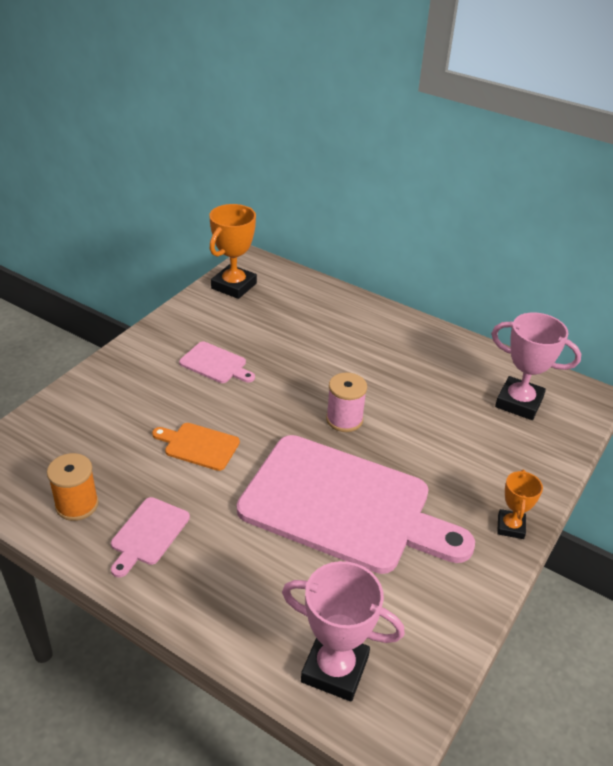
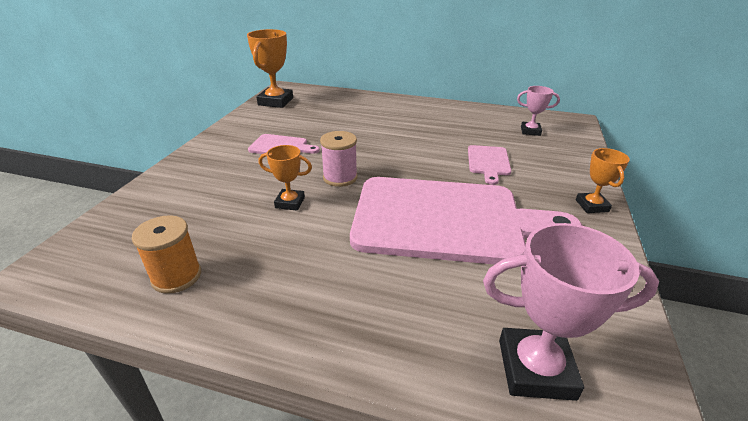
camera: 15 degrees left, 5 degrees down
pink cutting board [111,497,190,578] -> pink cutting board moved to [468,145,511,185]
orange cutting board [152,423,240,471] -> orange trophy [259,145,312,211]
pink spool [326,372,367,432] -> pink spool moved to [320,131,358,187]
pink trophy [491,313,581,420] -> pink trophy [517,86,560,136], size x0.58

